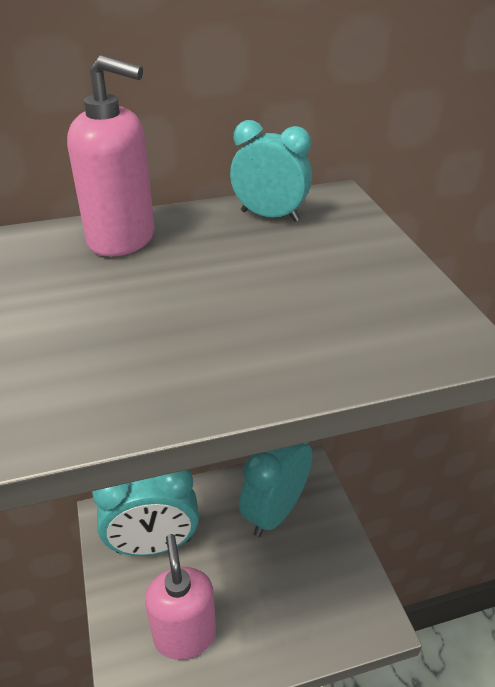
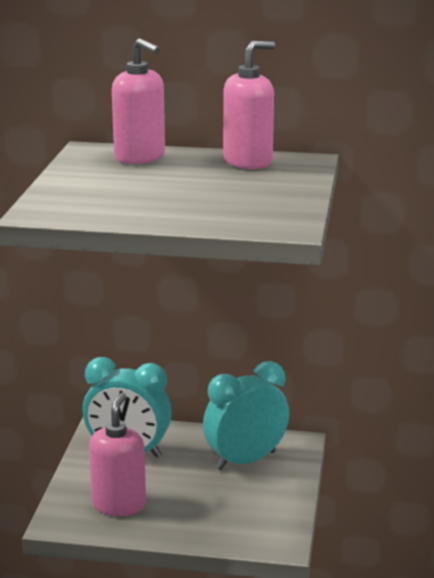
camera: 25 degrees right, 15 degrees down
turquoise clock [230,120,312,222] -> pink soap dispenser [223,41,275,169]

